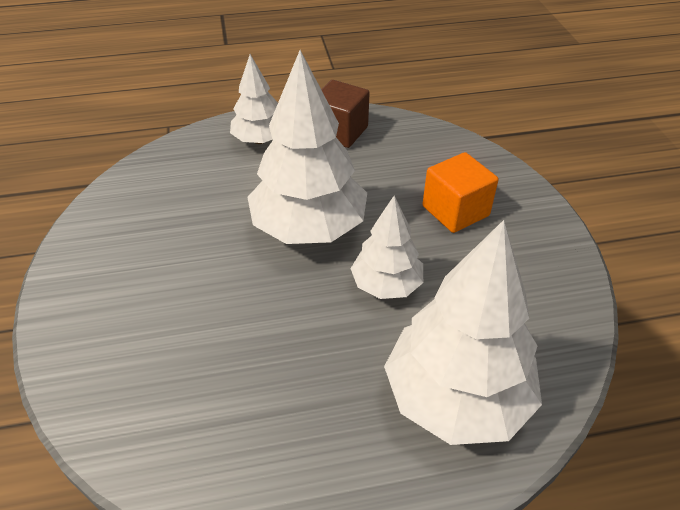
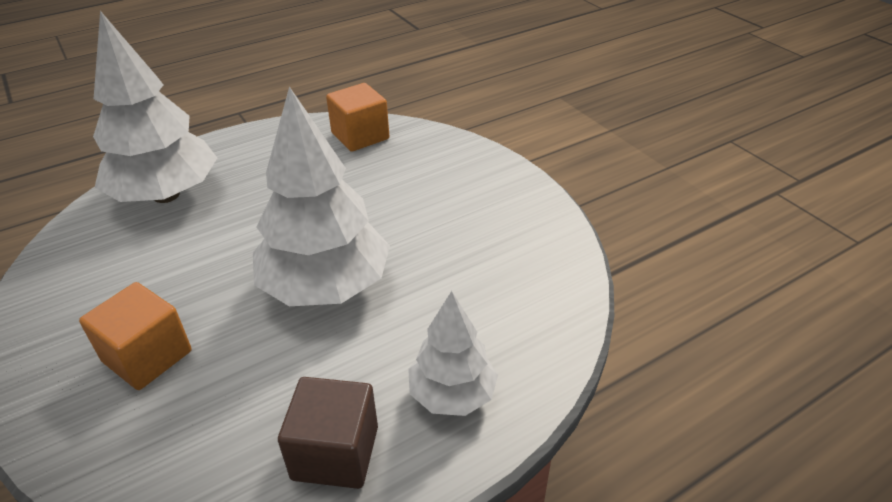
camera: 160 degrees right, 5 degrees down
white tree [351,195,423,299] -> none
none -> orange cube [326,83,389,152]

